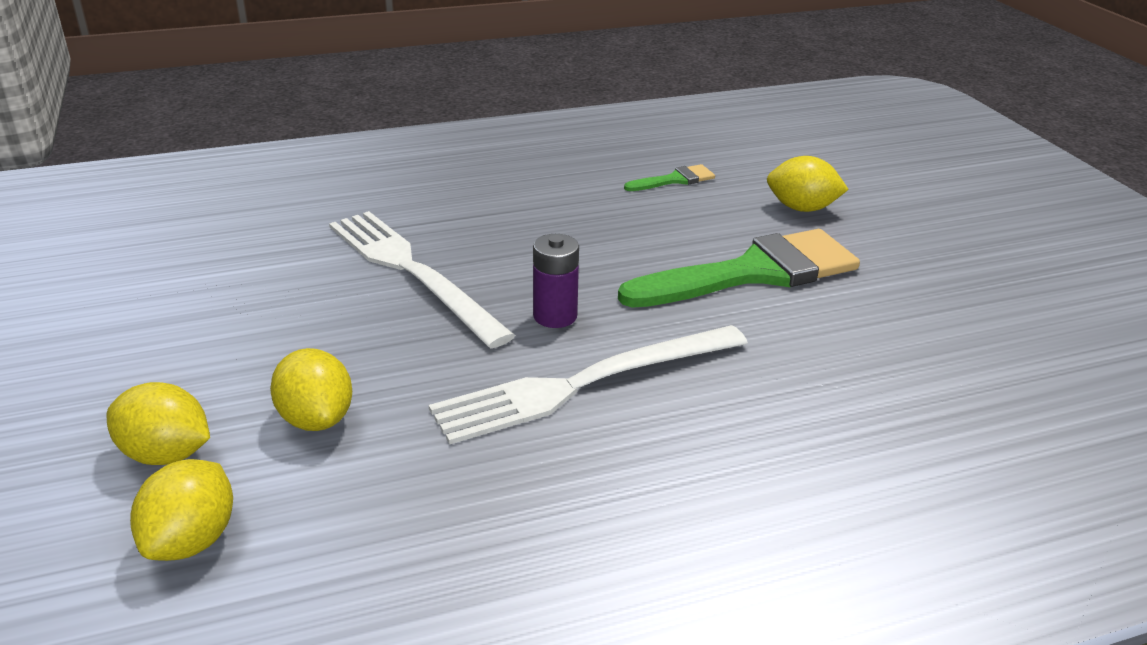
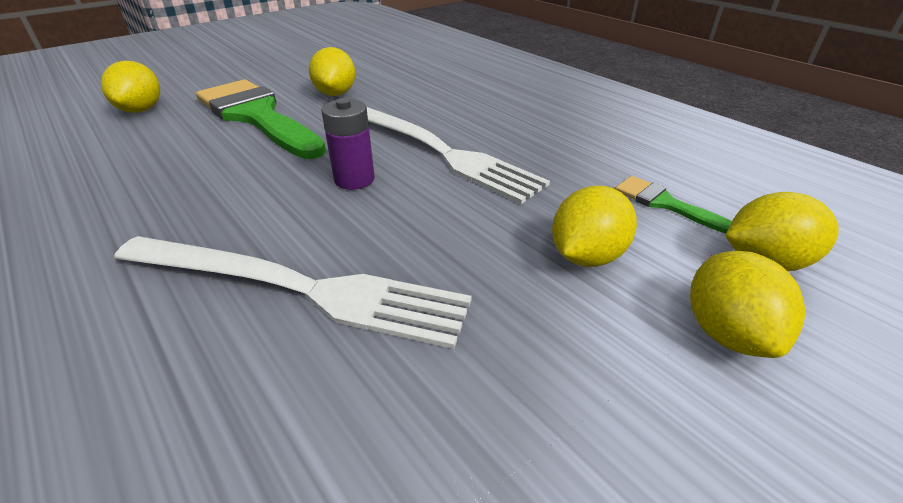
camera: 110 degrees left, 5 degrees up
white fork [329,211,515,348] -> white fork turned 105 degrees counterclockwise [114,236,472,349]
green brush [624,164,715,191] -> green brush moved to [615,176,732,234]
none -> yellow lemon [309,47,355,96]

